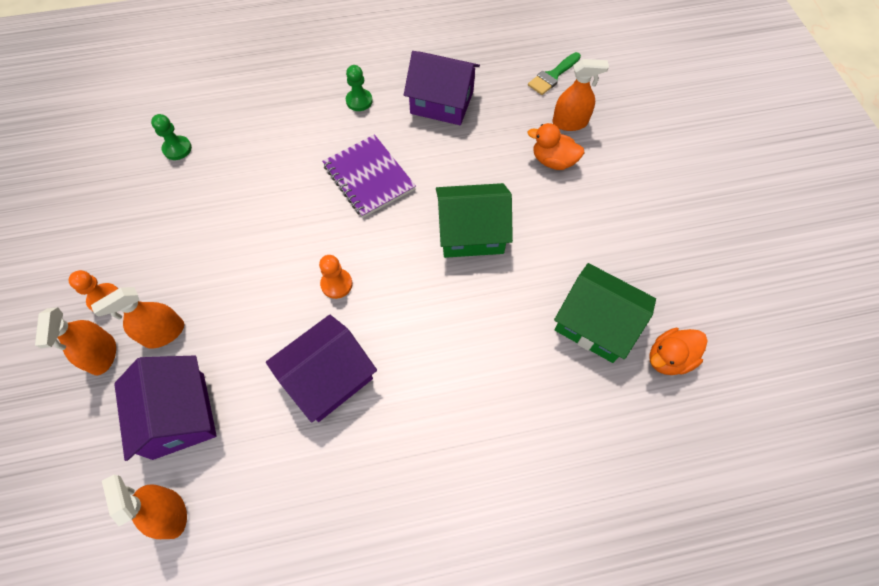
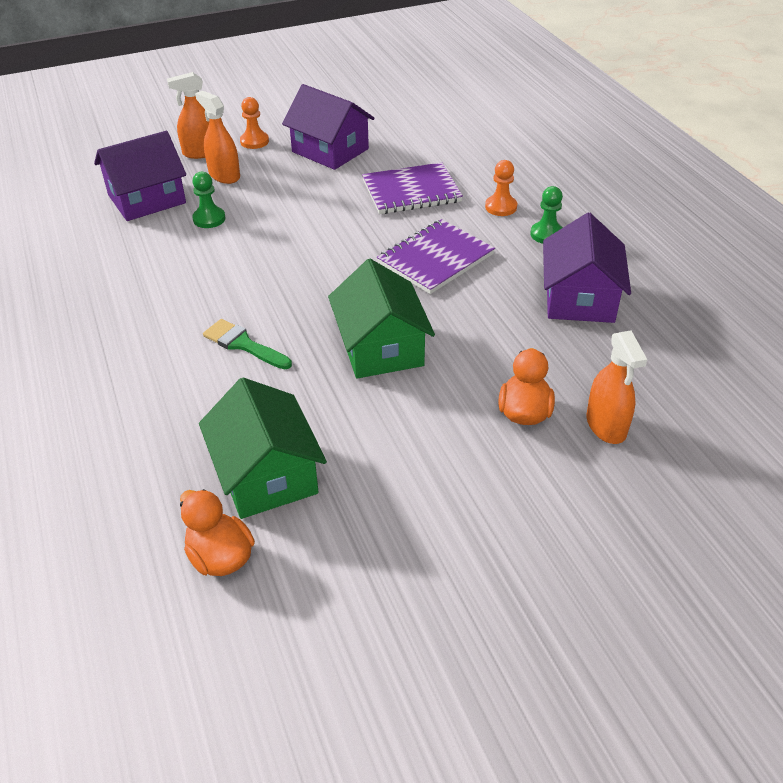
camera: 80 degrees right, 20 degrees down
orange spray bottle [102,475,187,539] -> none
green pawn [151,114,192,160] -> green pawn moved to [192,172,226,228]
purple house [266,315,377,422] -> purple house moved to [282,84,375,170]
orange pawn [319,255,353,299] -> orange pawn moved to [485,160,517,216]
green brush [528,52,581,95] -> green brush moved to [203,319,292,369]
green house [554,263,656,363] -> green house turned 45 degrees counterclockwise [199,378,327,519]
none -> purple notebook [362,162,463,214]

